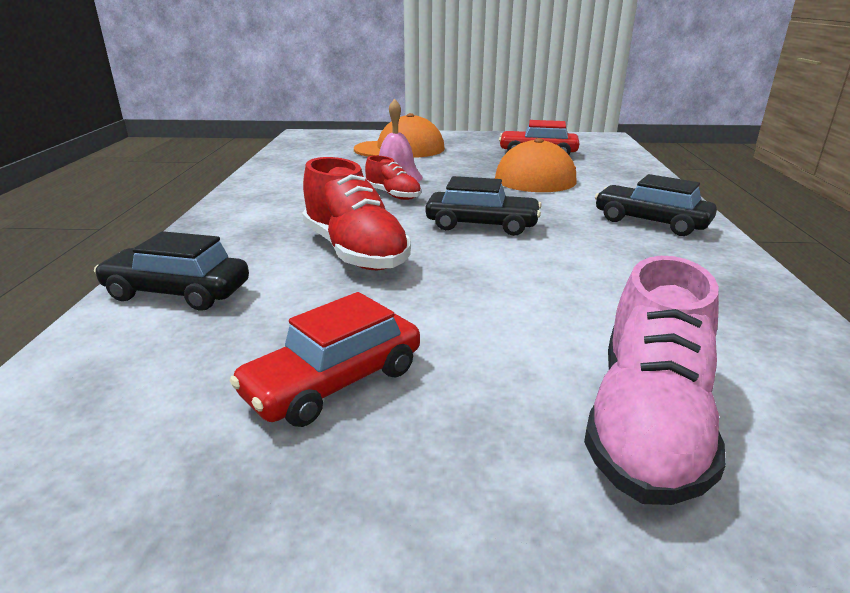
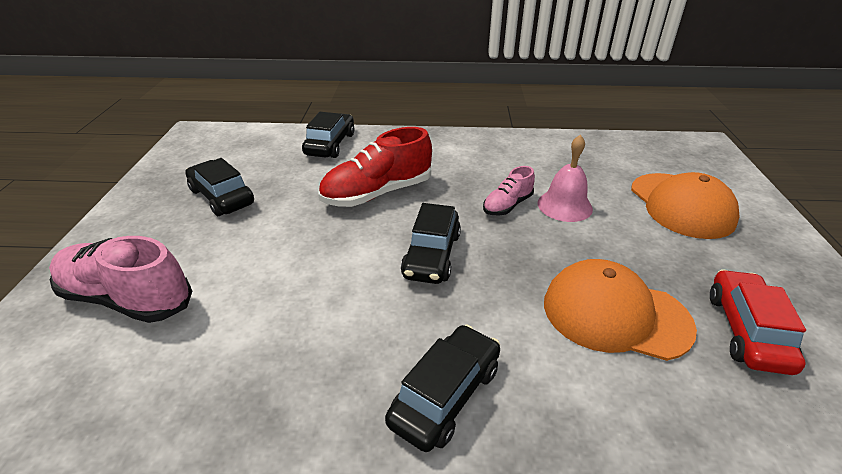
camera: 90 degrees right, 10 degrees up
red car [229,292,420,427] -> black car [185,158,254,216]
red shoe [365,156,421,200] -> pink shoe [483,166,535,215]

